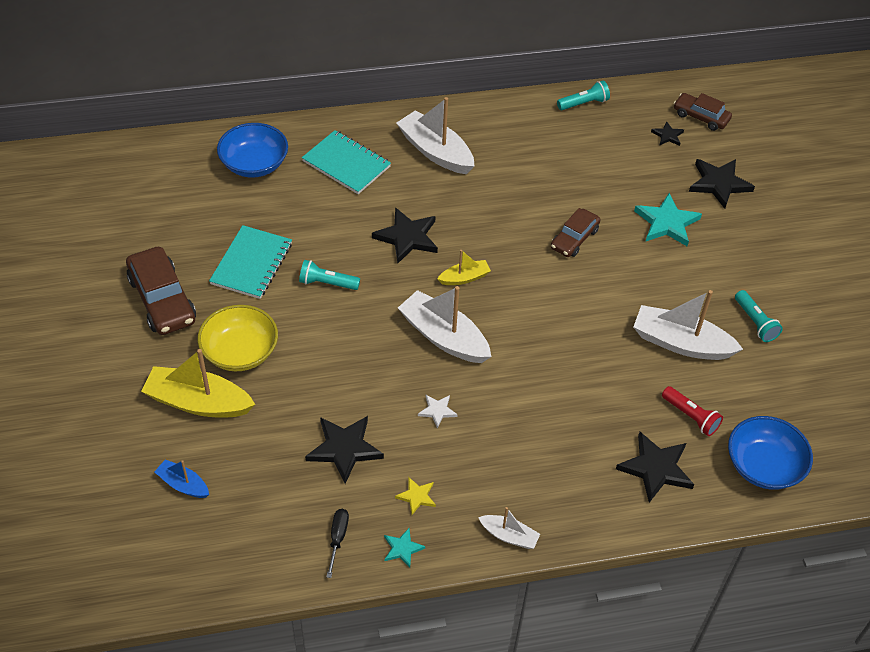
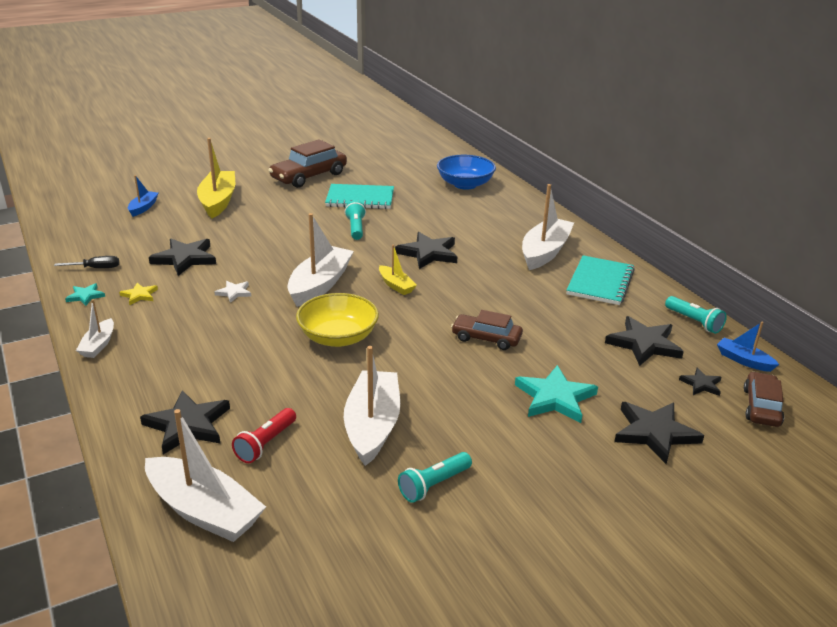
camera: 75 degrees right, 20 degrees down
yellow bowl [198,305,278,371] -> yellow bowl moved to [296,293,379,347]
turquoise notebook [302,130,391,194] -> turquoise notebook moved to [566,255,635,305]
blue bowl [728,416,813,490] -> white boat [145,409,266,542]
none -> black star [605,316,684,366]
none -> blue boat [717,322,779,372]

